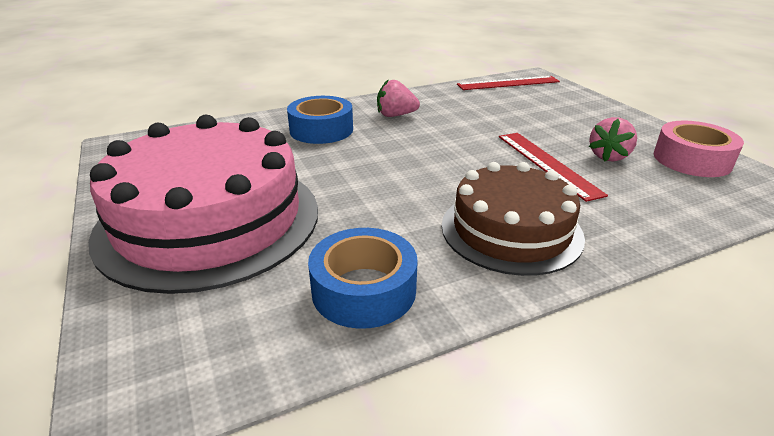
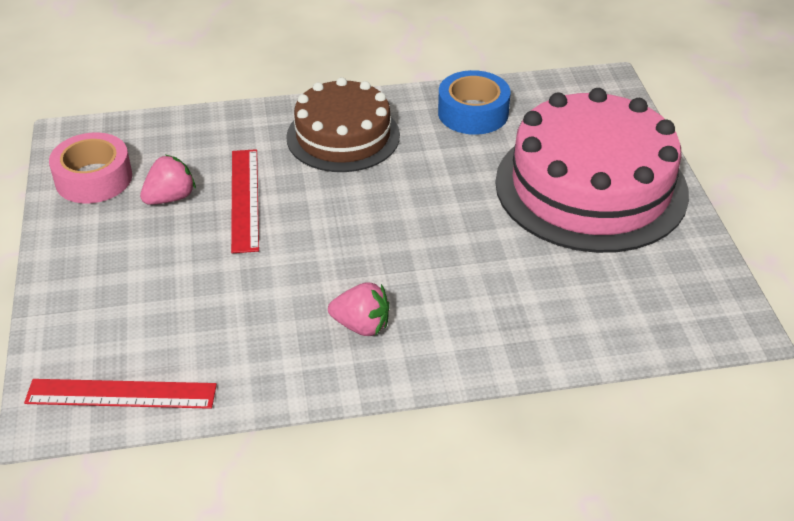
camera: 165 degrees left, 10 degrees up
blue tape [287,96,353,144] -> none

